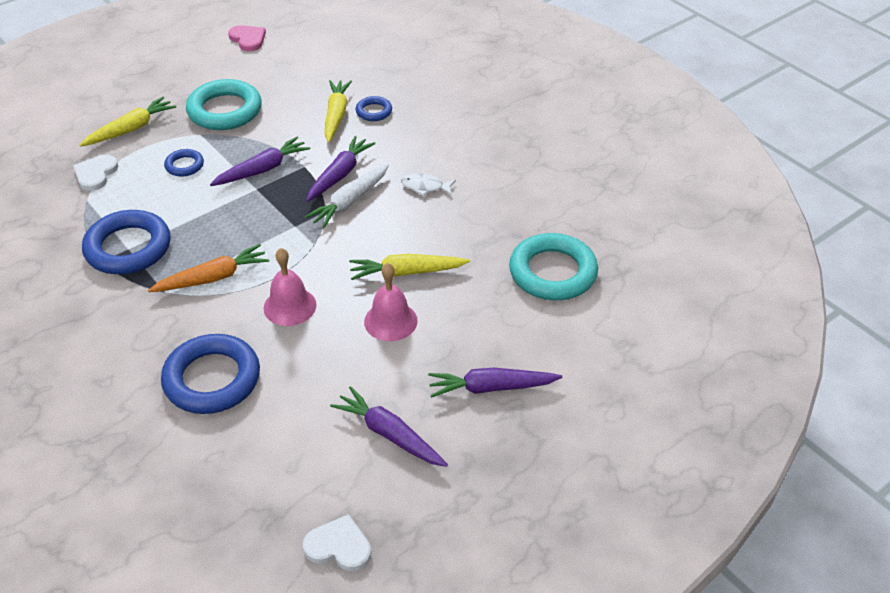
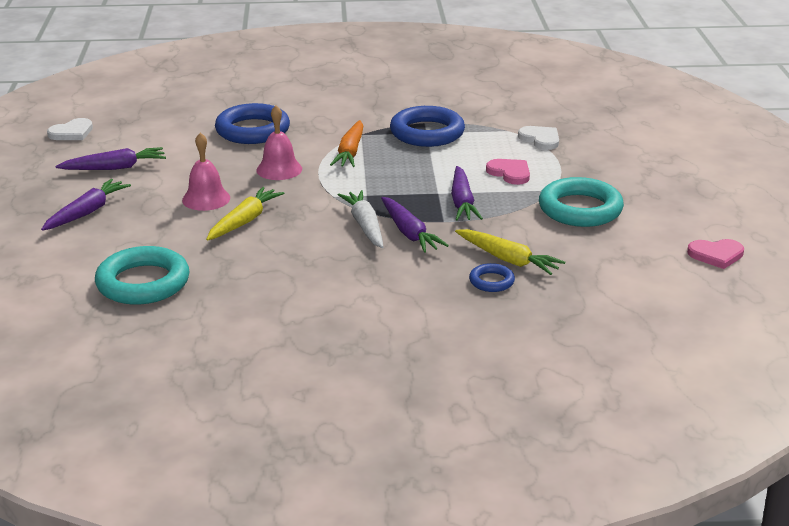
camera: 125 degrees right, 15 degrees down
yellow carrot [80,96,176,146] -> none
blue ring [164,149,204,177] -> pink heart [486,159,530,185]
white fish [401,173,456,196] -> none

